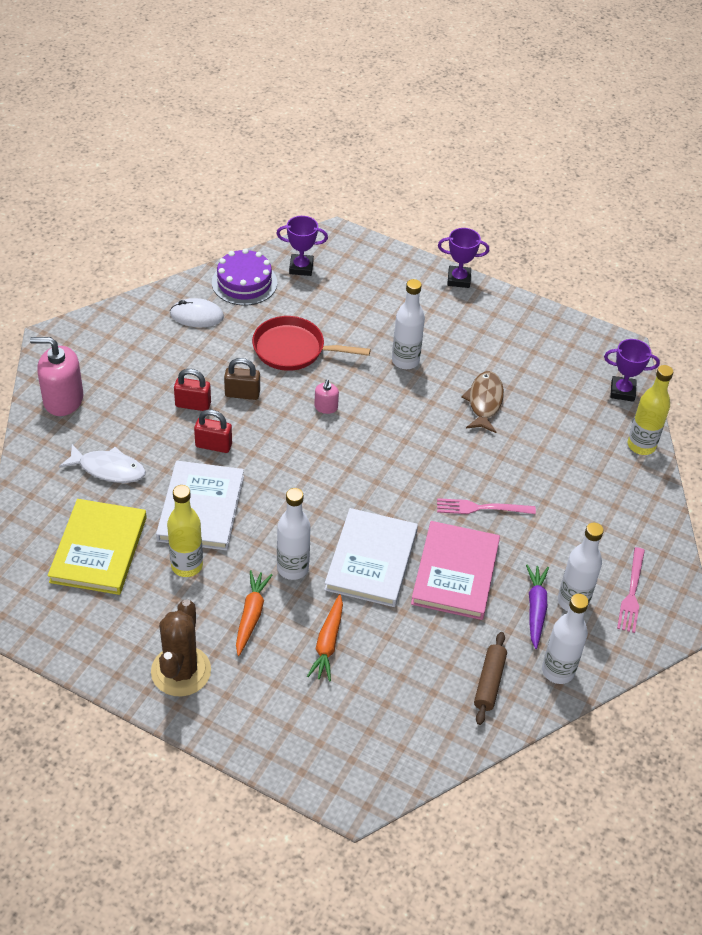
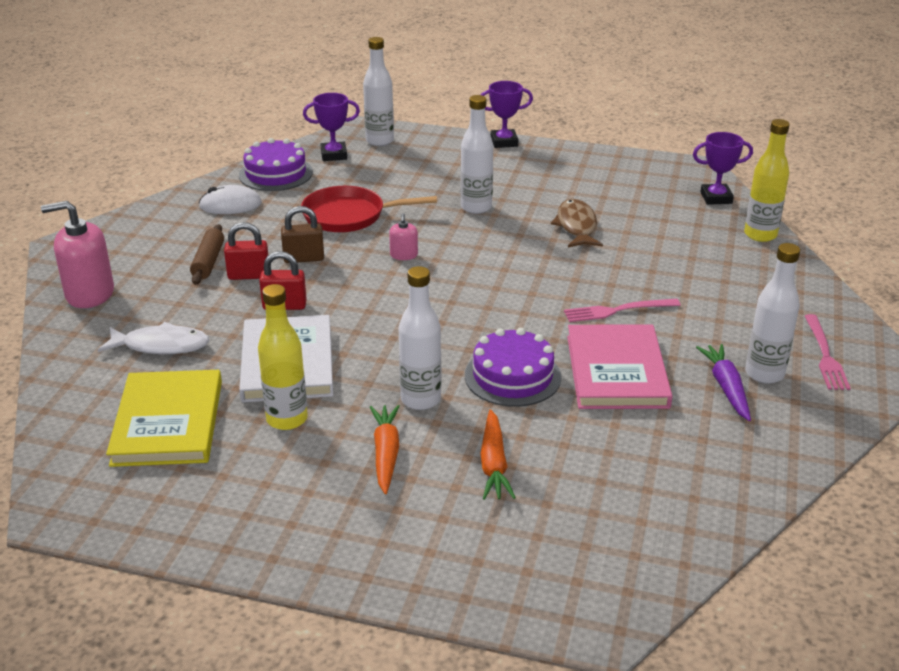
camera: 10 degrees left, 15 degrees down
brown cactus [151,599,211,697] -> none
white book [324,508,418,607] -> purple cake [465,328,561,407]
brown rolling pin [474,632,507,725] -> brown rolling pin moved to [190,224,224,285]
white bottle [542,594,589,684] -> white bottle moved to [363,37,394,146]

